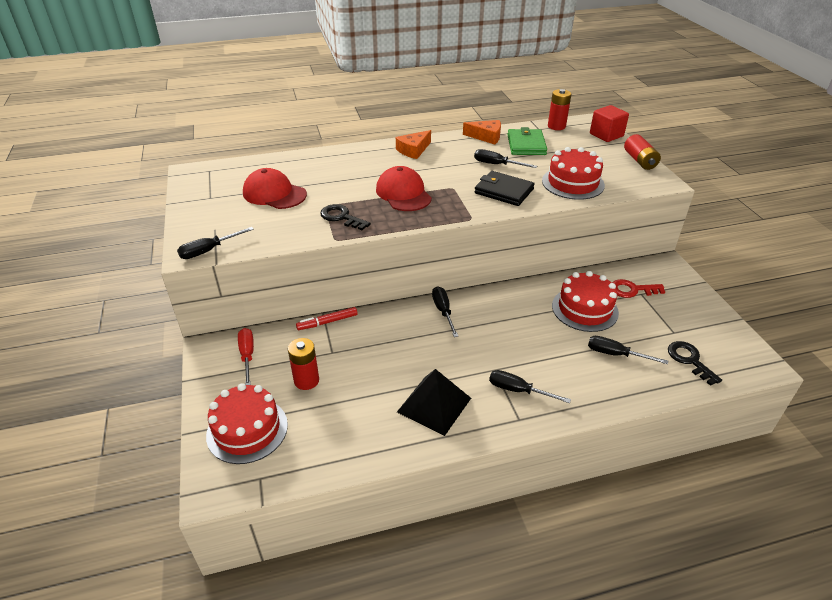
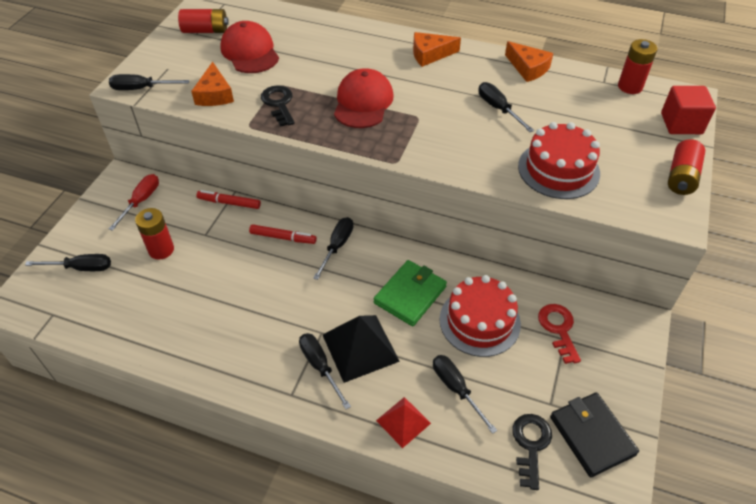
camera: 35 degrees right, 10 degrees up
red cake [206,383,288,464] -> black screwdriver [25,254,111,271]
black pyramid [397,369,471,436] -> black pyramid moved to [323,315,400,383]
black wallet [474,171,535,206] -> black wallet moved to [550,392,639,477]
green wallet [507,127,547,155] -> green wallet moved to [374,260,447,327]
red key [612,279,665,298] -> red key turned 45 degrees clockwise [538,304,581,364]
none -> red battery [178,9,229,33]
none -> orange cheese [191,62,234,106]
none -> red marker [249,224,317,244]
none -> red pyramid [376,397,431,448]

